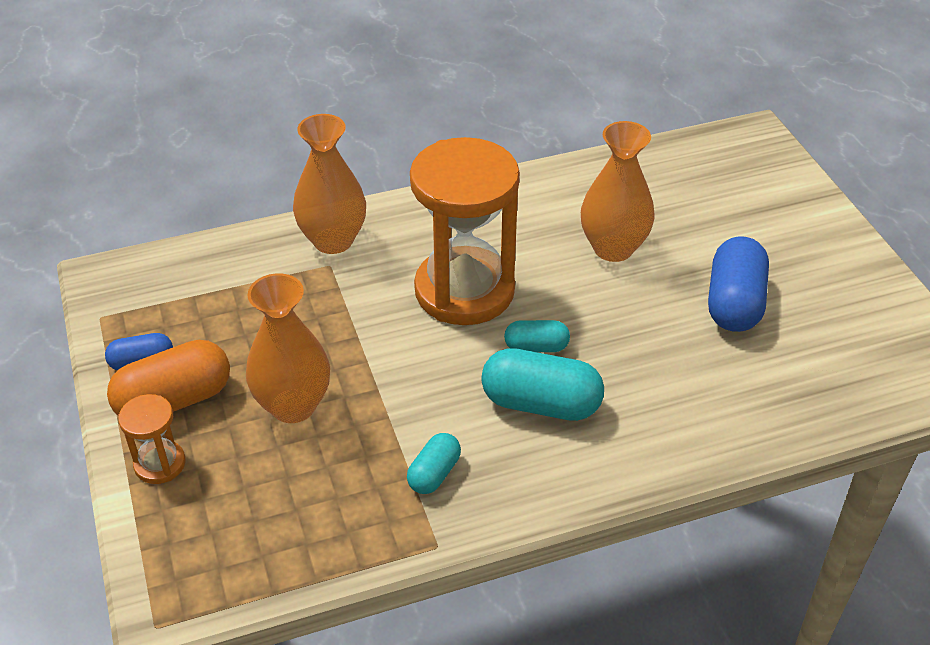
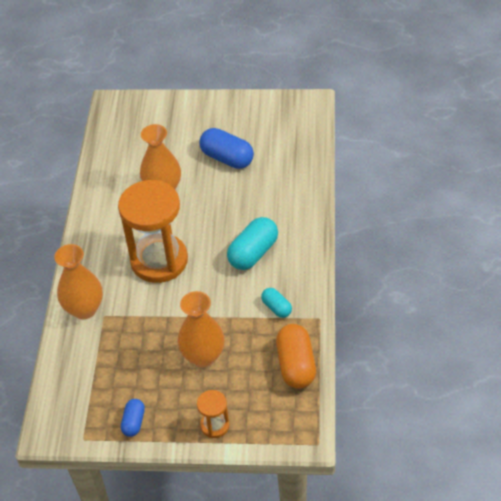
camera: 65 degrees left, 5 degrees up
orange capsule [107,340,230,416] -> orange capsule moved to [276,324,316,389]
turquoise capsule [504,320,570,352] -> none

